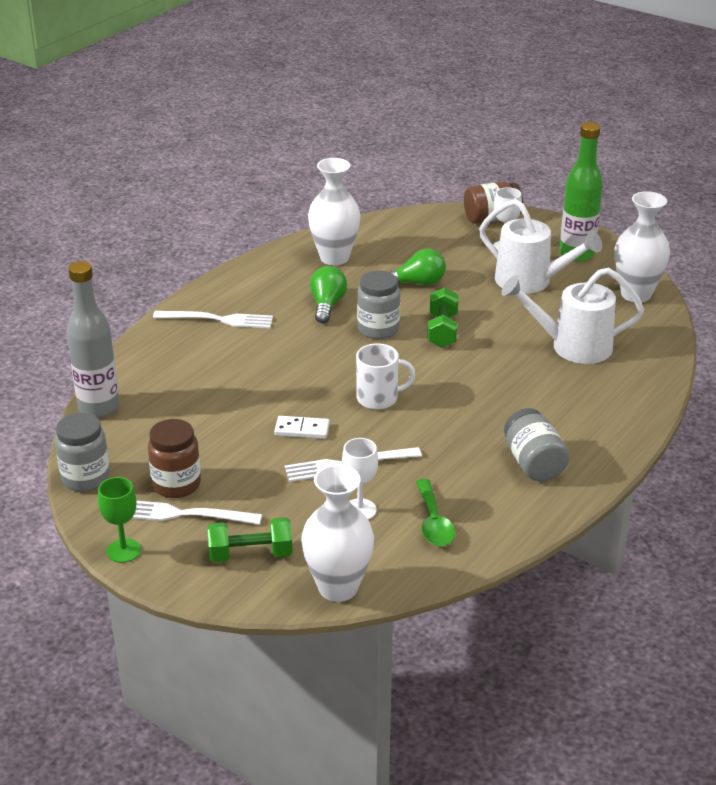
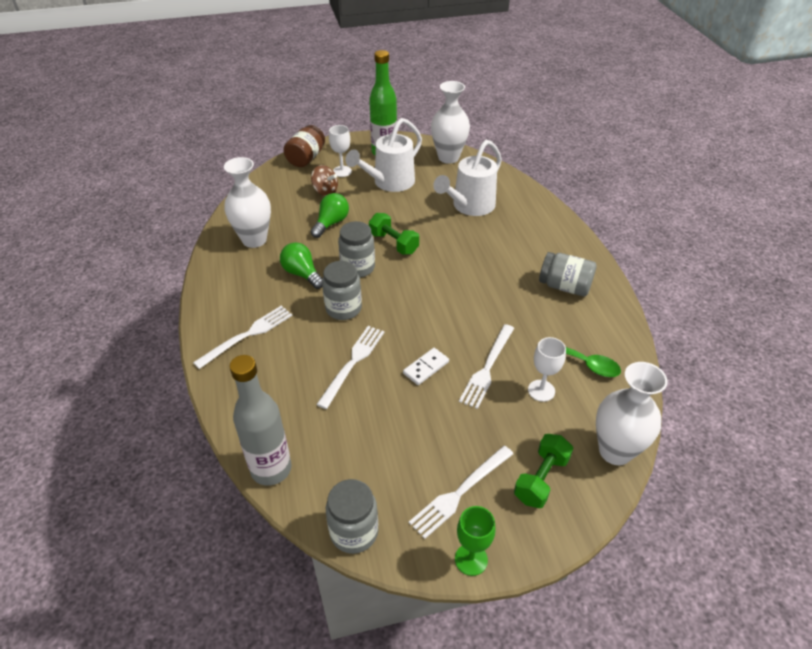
camera: 50 degrees left, 10 degrees up
brown jar [148,419,201,498] -> none
white mug [356,343,416,410] -> none
white watering can [479,199,602,294] -> white watering can turned 150 degrees clockwise [345,118,422,192]
none -> brown spinning top [311,165,338,196]
none -> white fork [316,326,384,409]
none -> grey jar [322,261,362,320]

